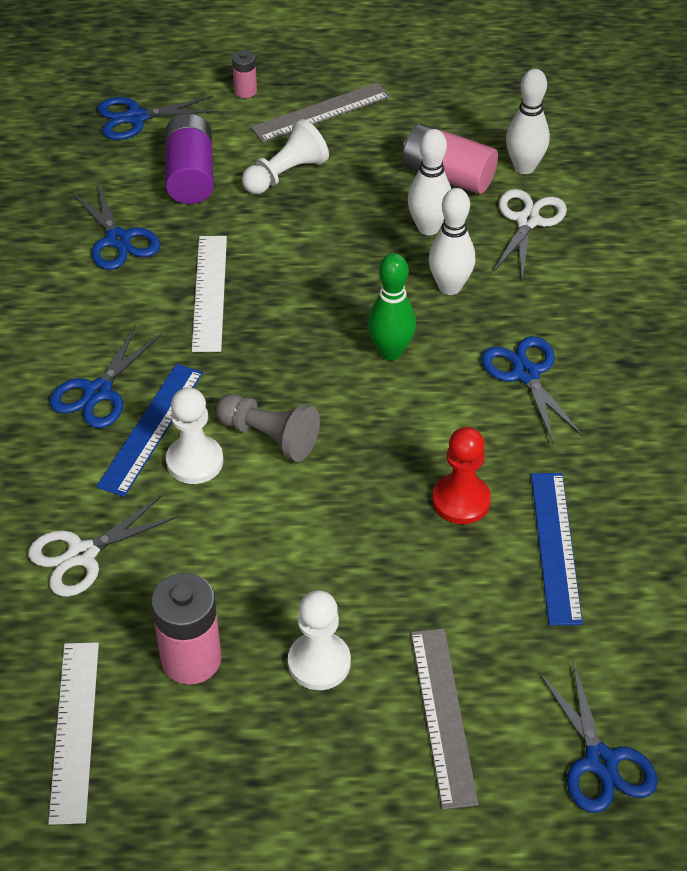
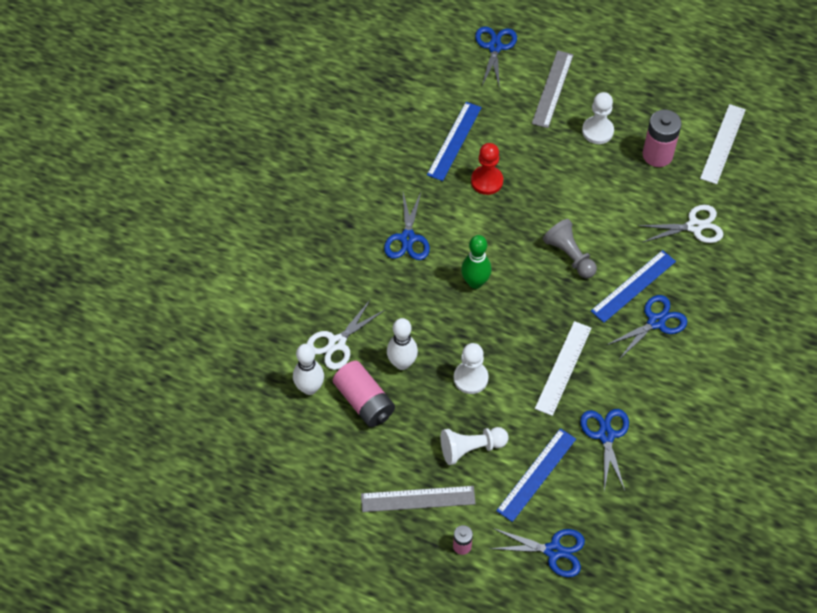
camera: 155 degrees left, 10 degrees up
purple battery [165,114,214,204] -> blue ruler [496,428,576,522]
white pawn [166,387,223,484] -> white pawn moved to [454,343,488,394]
white bowling pin [429,188,475,295] -> none

